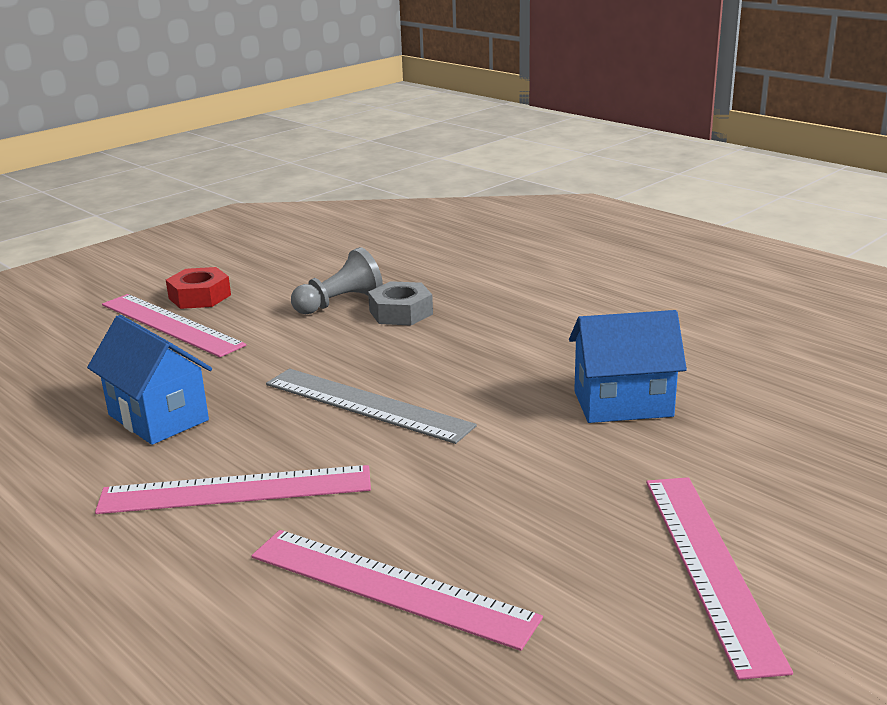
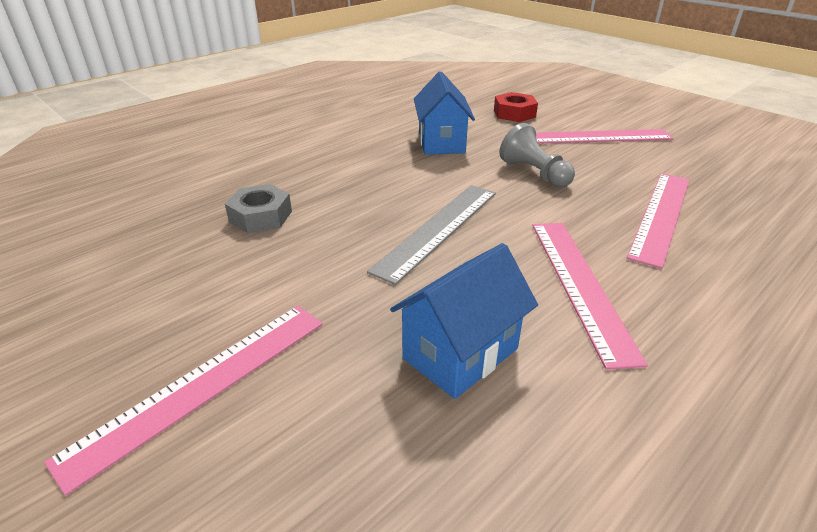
camera: 90 degrees left, 10 degrees up
red nut [166,267,231,309] -> red nut moved to [494,92,538,122]
grey pawn [291,247,383,314] -> grey pawn moved to [499,123,575,188]

